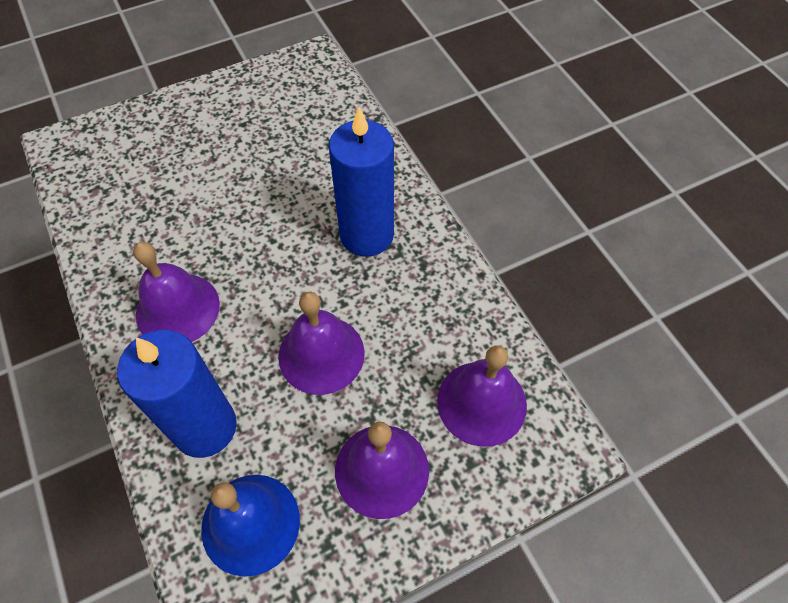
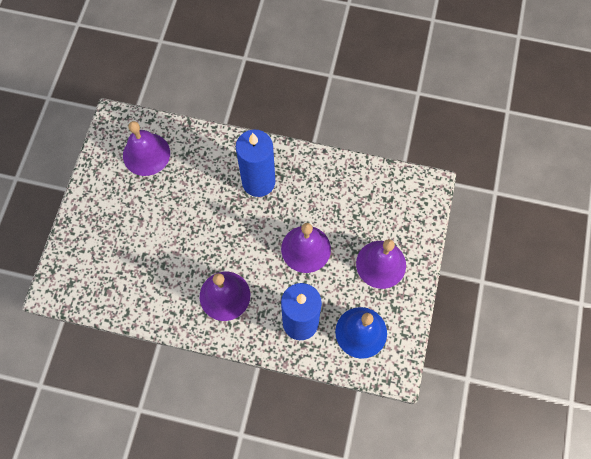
camera: 50 degrees left, 10 degrees up
purple bell [437,345,527,447] -> purple bell moved to [123,121,170,176]

